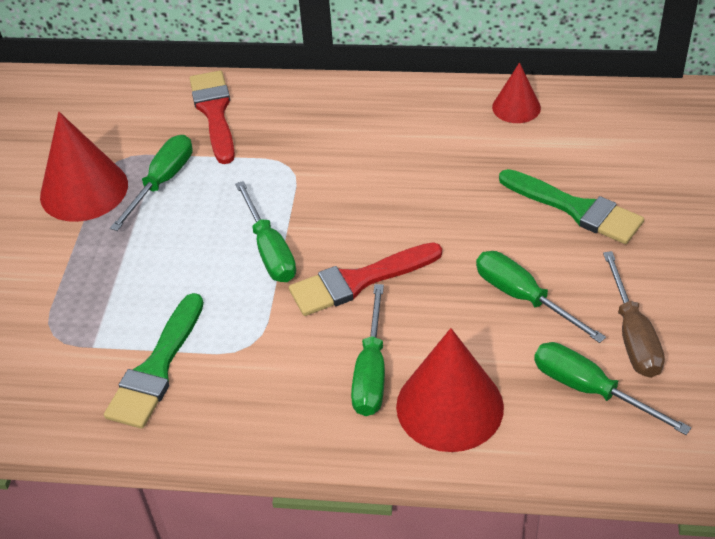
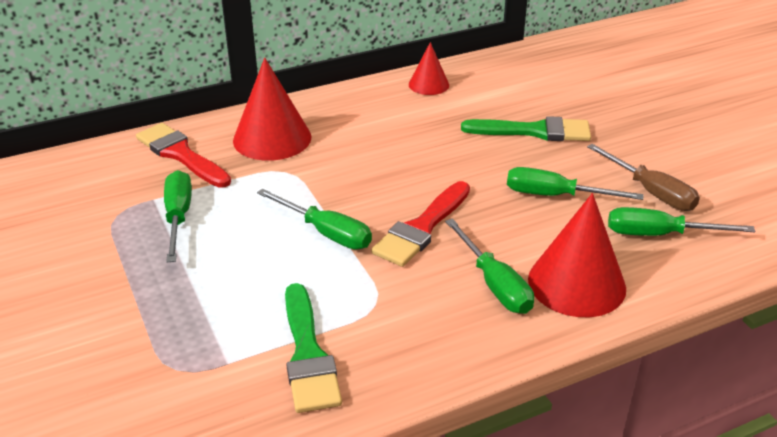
camera: 35 degrees left, 10 degrees down
red cone [40,112,128,222] -> red cone moved to [233,58,312,161]

